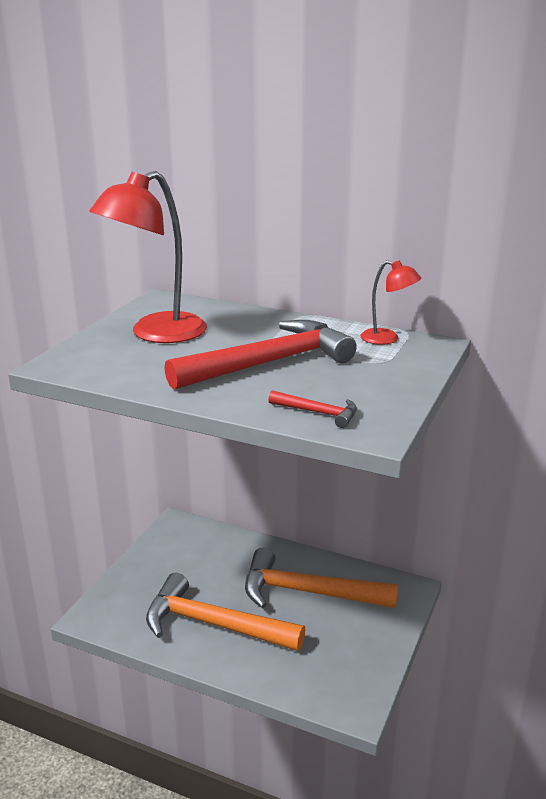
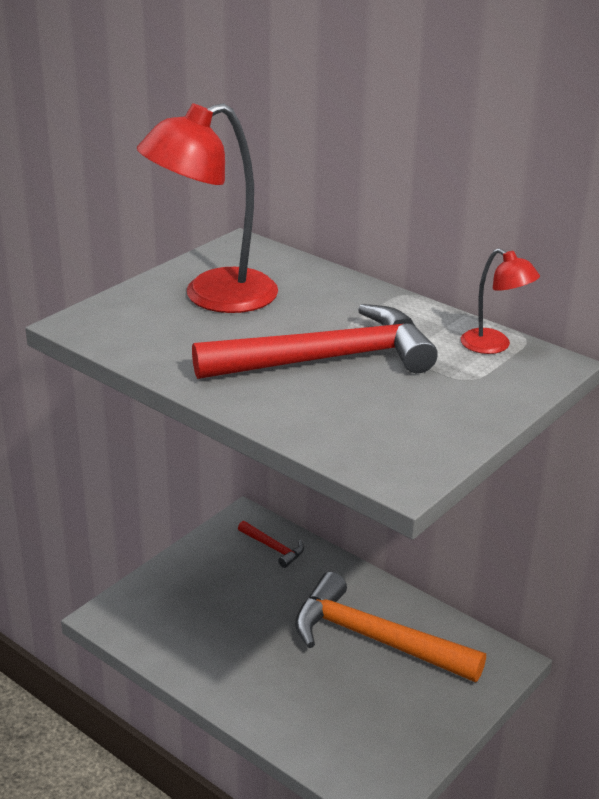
camera: 15 degrees right, 5 degrees up
orange hammer [146,572,305,651] -> none
red hammer [268,390,357,428] -> red hammer moved to [238,521,304,568]

